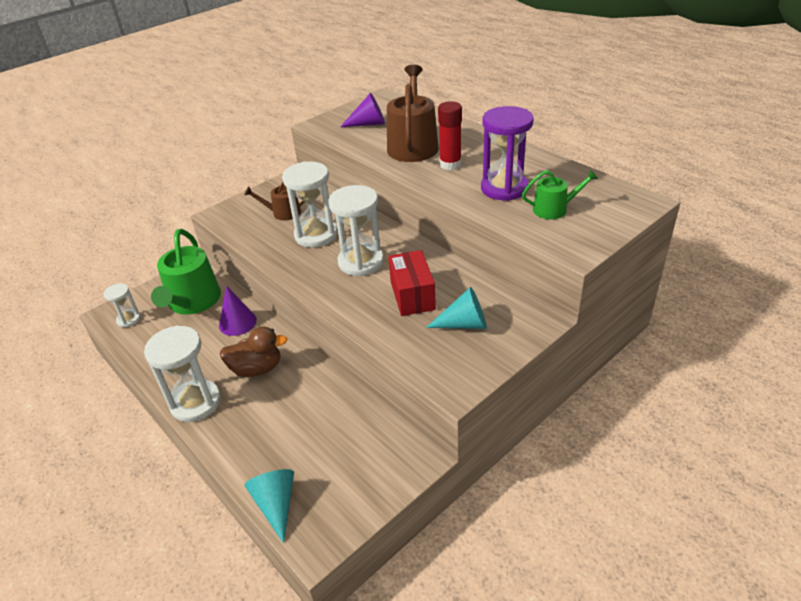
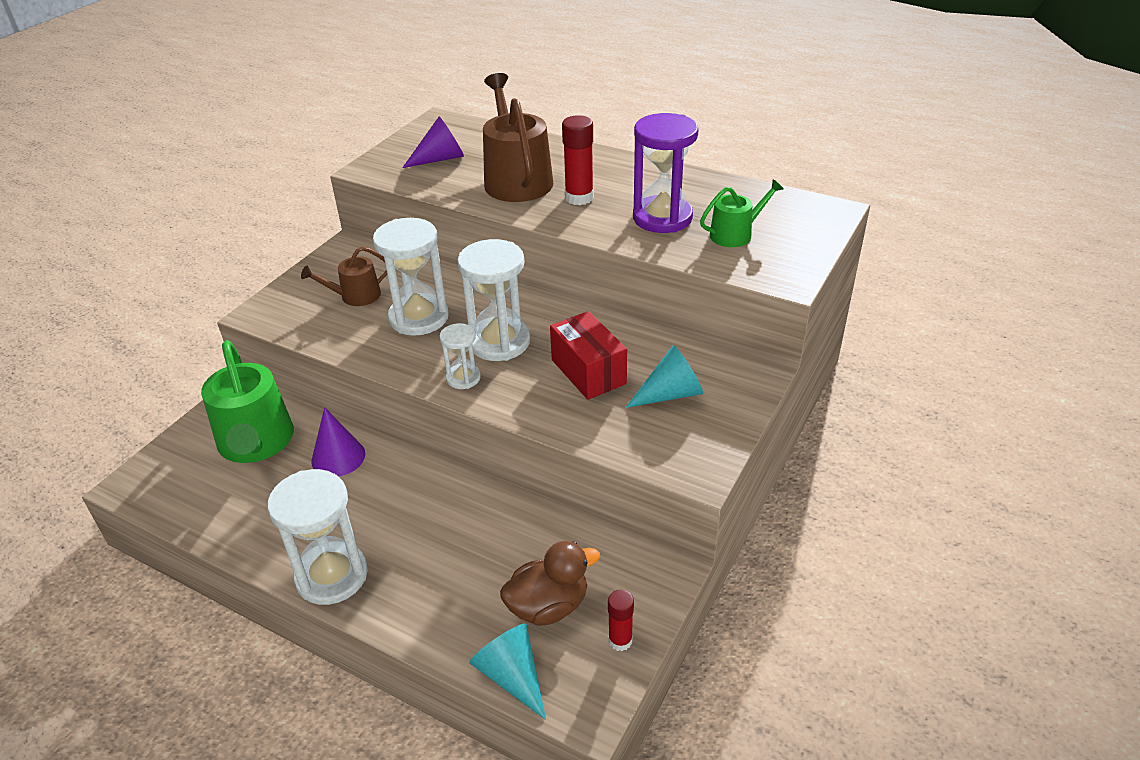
camera: 20 degrees left, 0 degrees up
white hourglass [104,284,141,328] -> white hourglass moved to [440,323,481,389]
brown duck [220,327,288,377] -> brown duck moved to [500,541,600,626]
none -> red glue stick [608,590,634,651]

